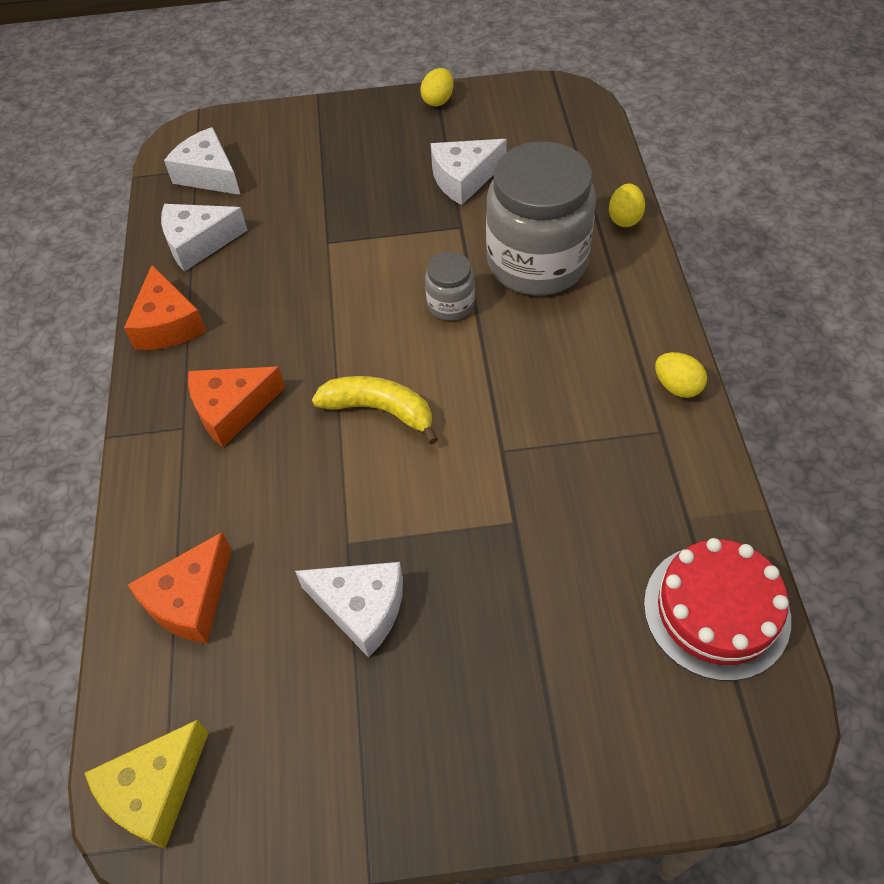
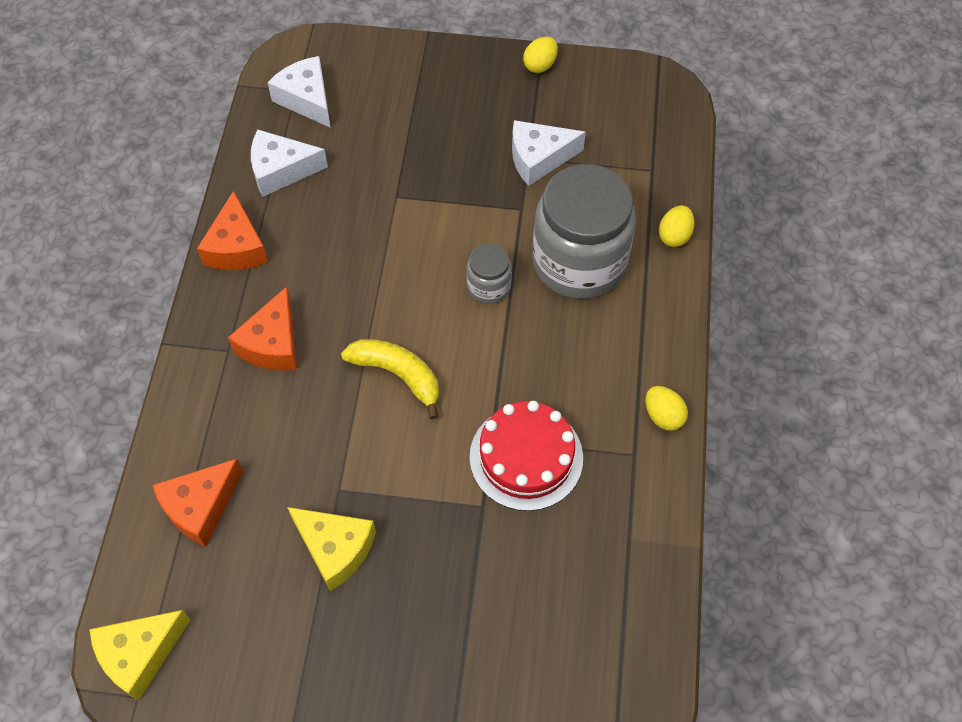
camera: 10 degrees right, 5 degrees up
orange cheese [188,366,285,447] -> orange cheese turned 60 degrees counterclockwise [228,286,297,371]
white cheese [295,562,403,658] -> yellow cheese [287,507,376,591]
red cake [644,538,791,681] -> red cake moved to [470,401,583,511]

